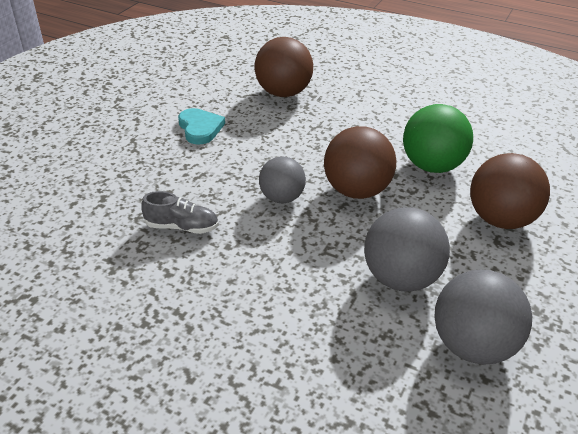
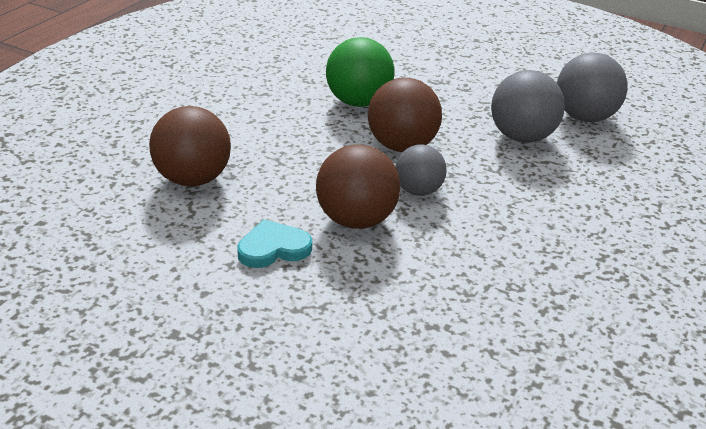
camera: 90 degrees left, 5 degrees down
grey shoe [141,191,219,234] -> none
brown ball [470,153,550,229] -> brown ball moved to [316,144,400,229]

